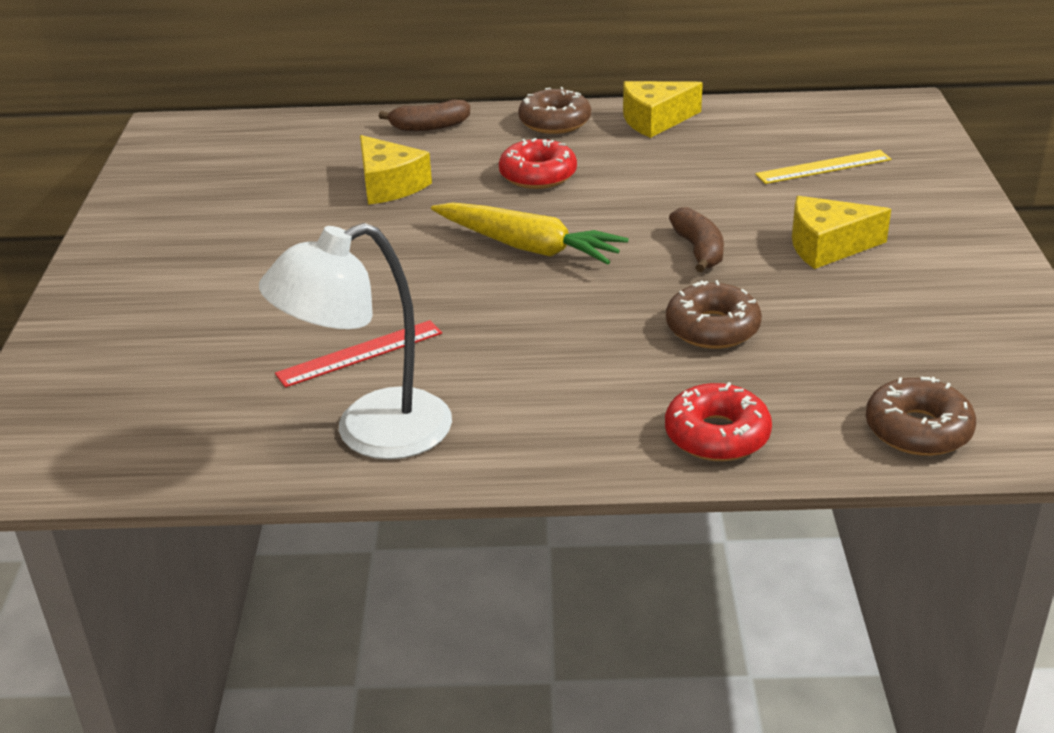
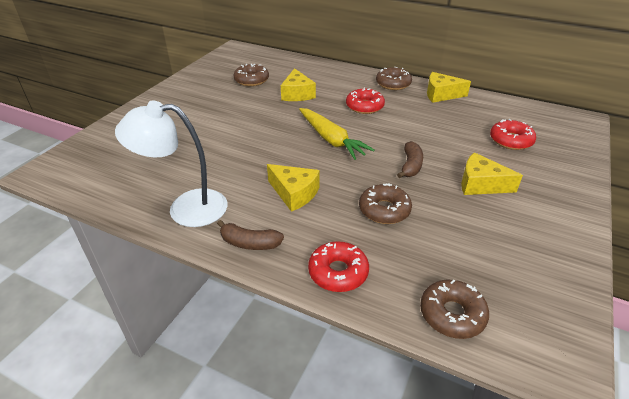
camera: 25 degrees right, 5 degrees up
red ruler [275,320,442,387] -> none
brown banana [379,99,470,131] -> brown banana moved to [217,220,284,250]
yellow ruler [755,150,891,184] -> red donut [490,119,536,150]
none -> brown donut [234,64,269,86]
none -> yellow cheese [267,164,320,212]

